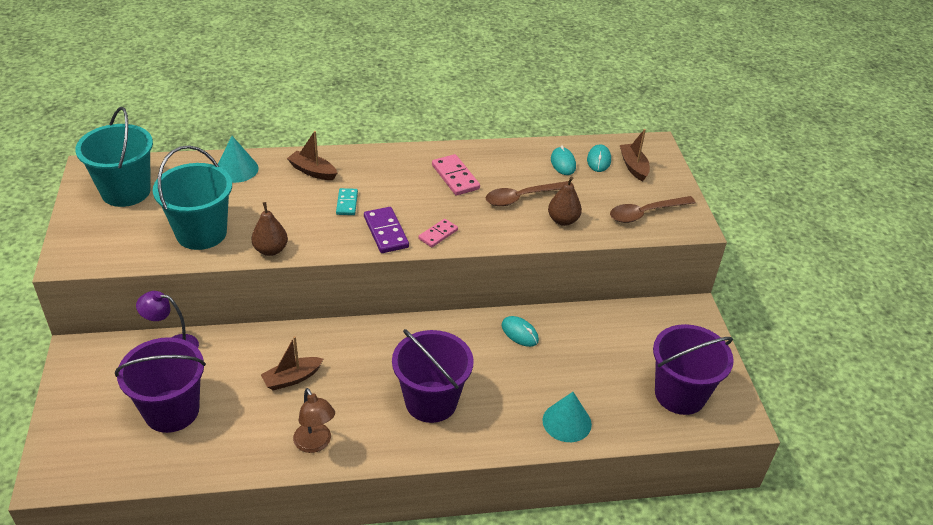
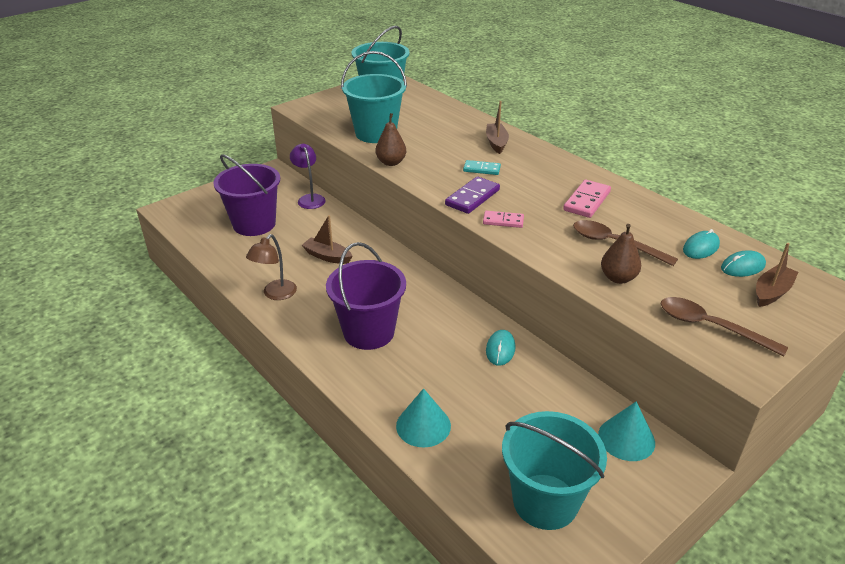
camera: 60 degrees right, 5 degrees down
turquoise cone [218,136,259,183] -> turquoise cone moved to [598,401,655,461]
turquoise domino [336,188,358,215] -> turquoise domino turned 45 degrees clockwise [463,160,501,175]
purple bucket [653,324,734,415] -> turquoise bucket [502,411,607,530]

